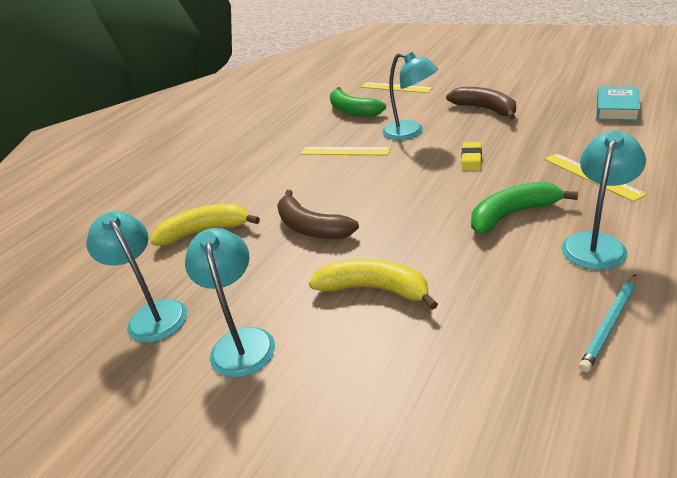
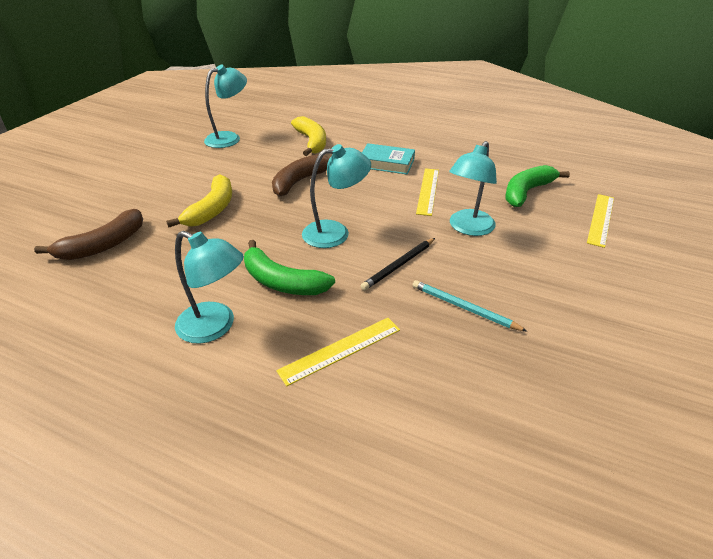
camera: 80 degrees right, 5 degrees up
turquoise lamp [185,228,275,378] -> turquoise lamp moved to [302,144,371,248]
brown banana [446,87,516,120] -> brown banana moved to [34,209,143,260]
yellow eraser [461,142,482,170] -> black pencil [361,238,435,290]
green banana [471,182,578,234] -> green banana turned 150 degrees clockwise [244,240,335,295]
turquoise pencil [579,274,636,372] -> turquoise pencil moved to [412,280,528,332]
turquoise book [596,86,641,121] -> turquoise book moved to [362,143,415,175]

